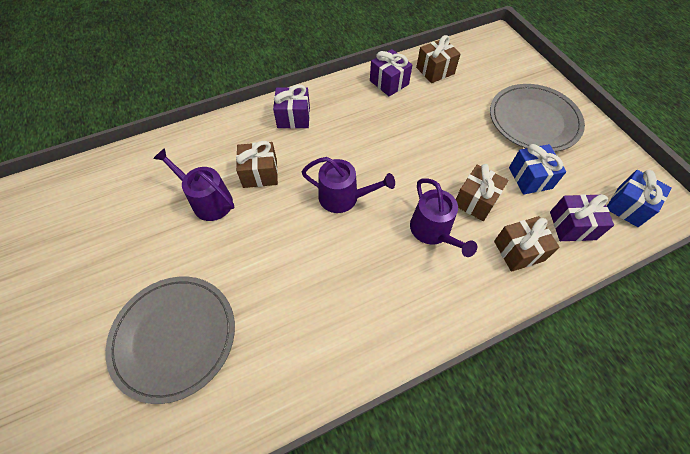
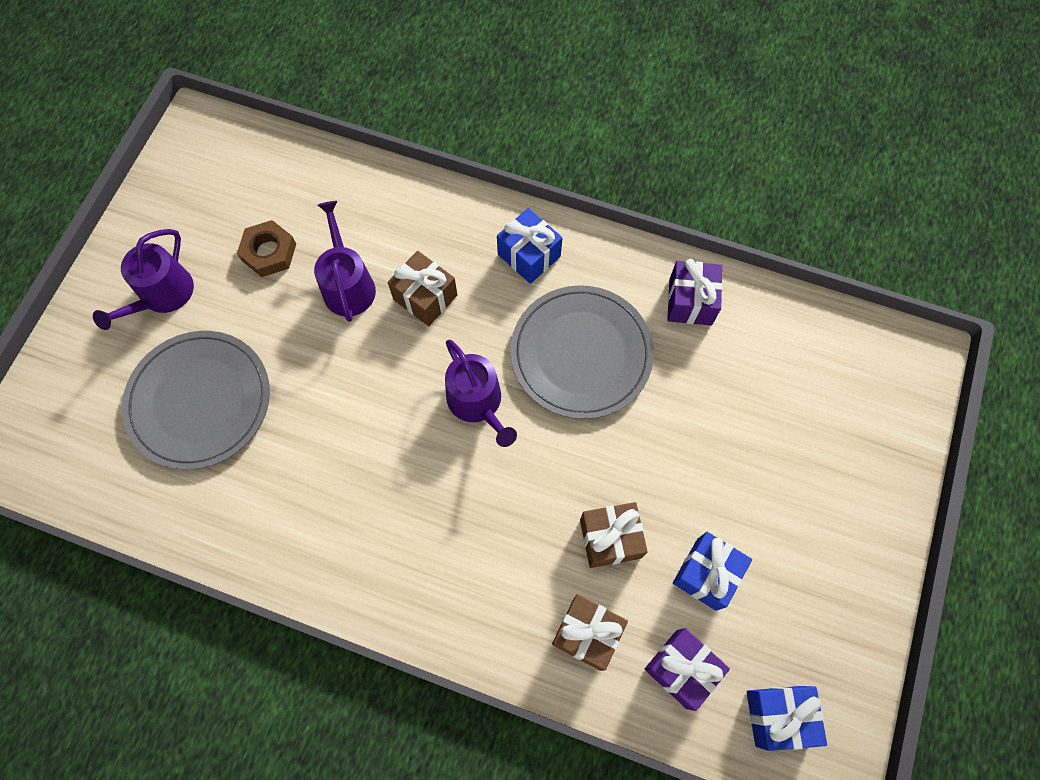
camera: 45 degrees right, 10 degrees up
purple gift [273,84,310,129] -> blue gift [497,208,562,284]
purple watering can [410,178,477,257] -> purple watering can moved to [93,229,194,330]
brown gift [416,35,460,83] -> none
grey plate [490,84,585,152] -> grey plate moved to [511,285,654,419]
none -> brown nut [237,220,296,277]

